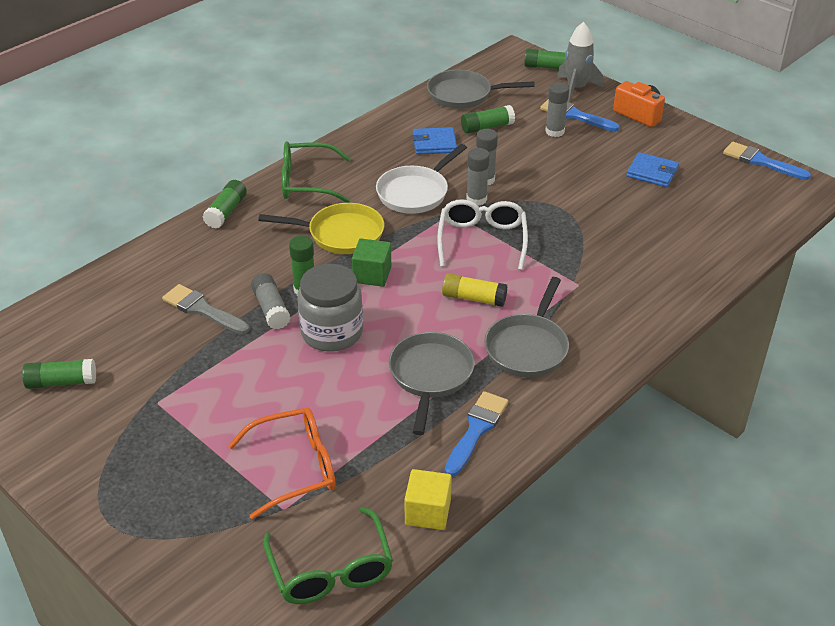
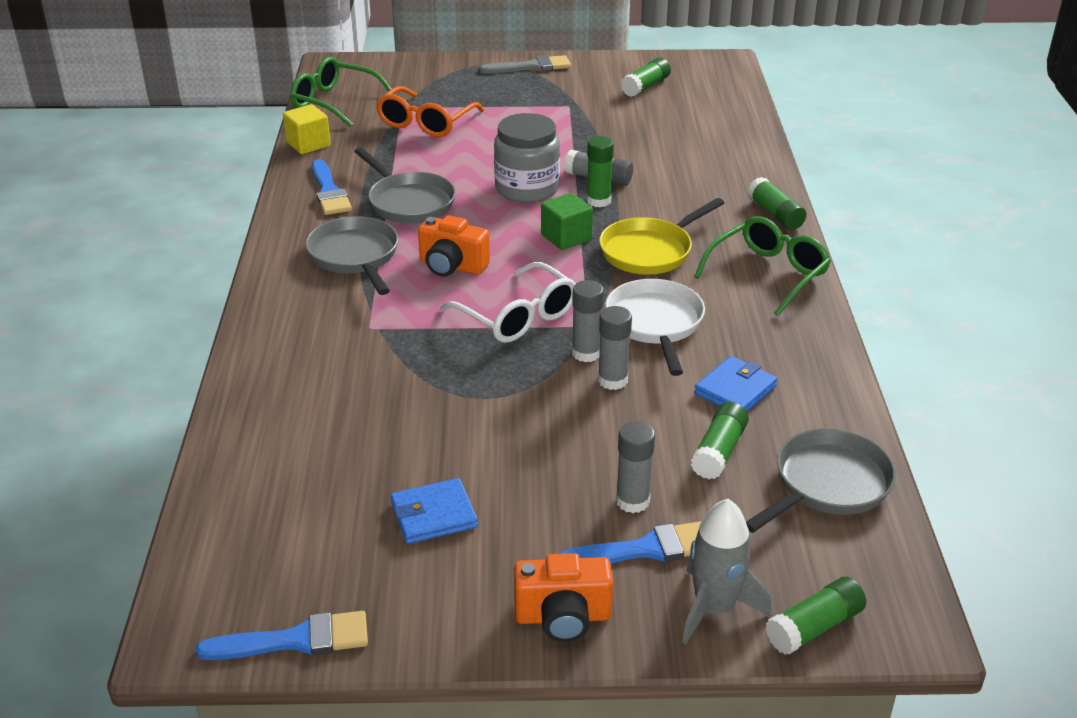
camera: 135 degrees right, 5 degrees down
grey brush [162,284,249,334] -> grey brush moved to [479,55,571,74]
yellow glue stick [442,273,508,307] -> orange camera [418,215,490,277]

